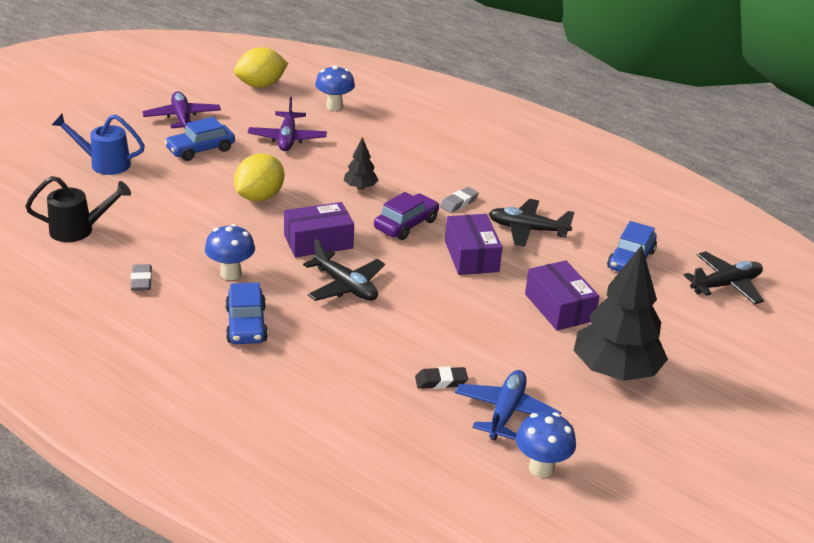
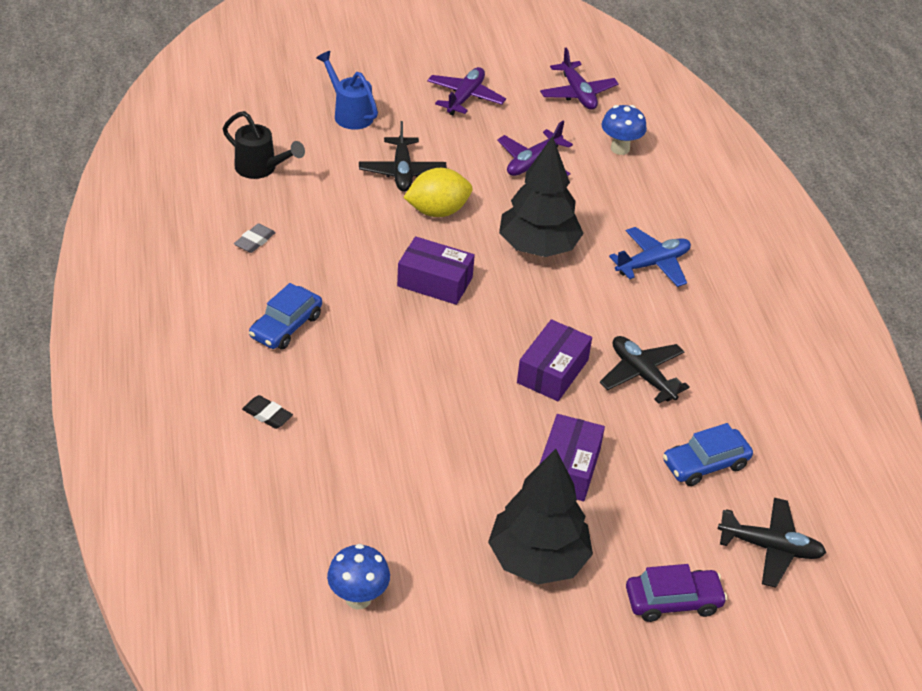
camera: 40 degrees right, 10 degrees up
blue car [164,117,235,161] -> none
blue mushroom [205,224,255,280] -> none
yellow lemon [234,47,288,88] -> purple plane [540,47,619,110]
black plane [303,239,385,301] -> black plane moved to [359,121,447,192]
black tree [344,137,378,190] -> black tree [499,136,584,257], size x2.17
purple car [374,192,439,240] -> purple car moved to [626,564,727,622]
black eraser [415,366,468,389] -> black eraser moved to [242,395,293,429]
grey eraser [440,187,479,213] -> none
blue plane [455,370,561,440] -> blue plane moved to [609,227,691,287]

